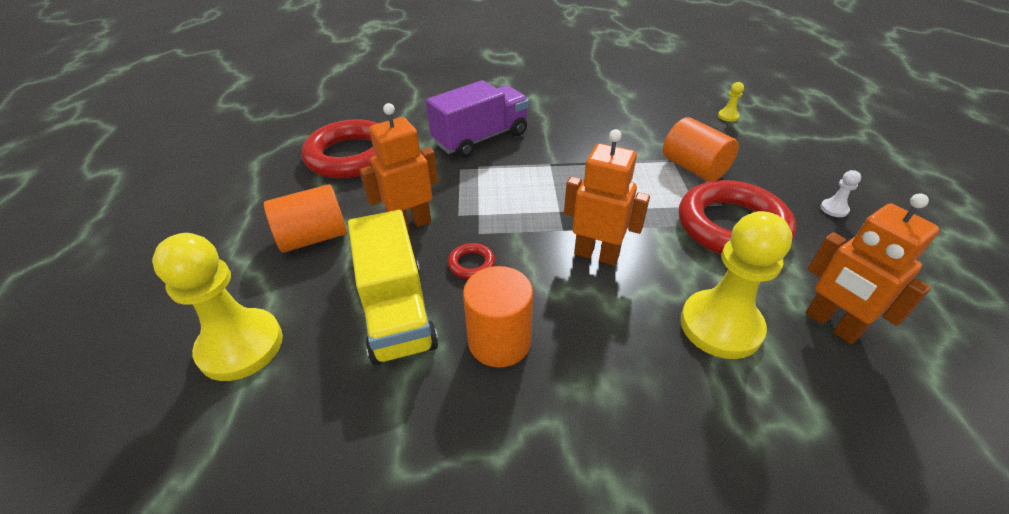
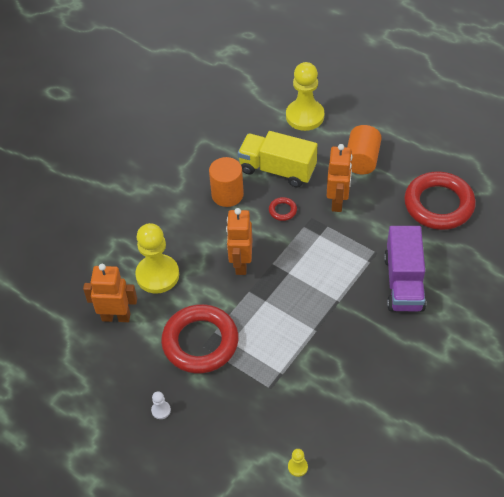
camera: 130 degrees right, 10 degrees up
orange robot [564,129,650,266] -> orange robot turned 120 degrees clockwise [226,208,252,275]
orange cylinder [663,117,739,182] -> none

